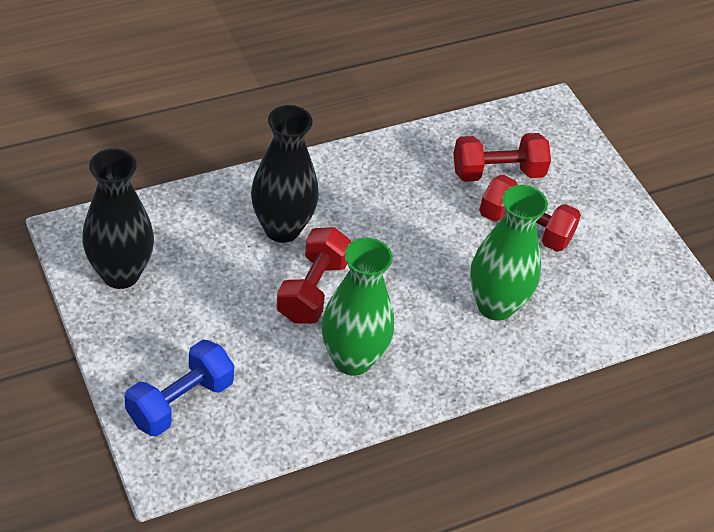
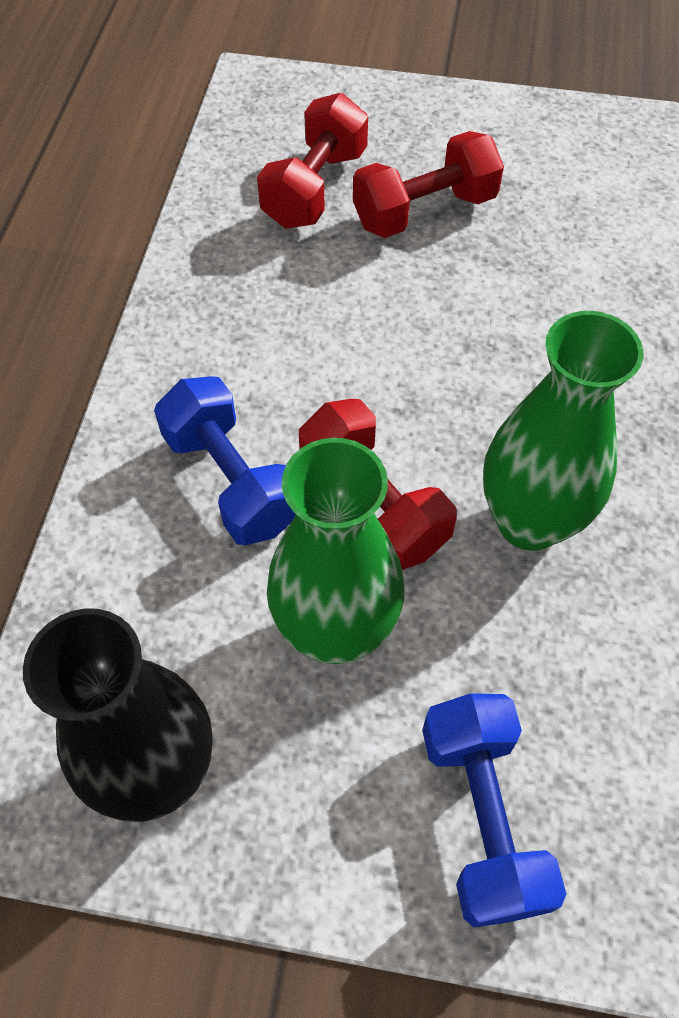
camera: 50 degrees left, 10 degrees up
black vase [251,105,319,243] -> blue dumbbell [154,376,296,546]
green vase [470,185,548,321] -> green vase moved to [267,438,404,664]

